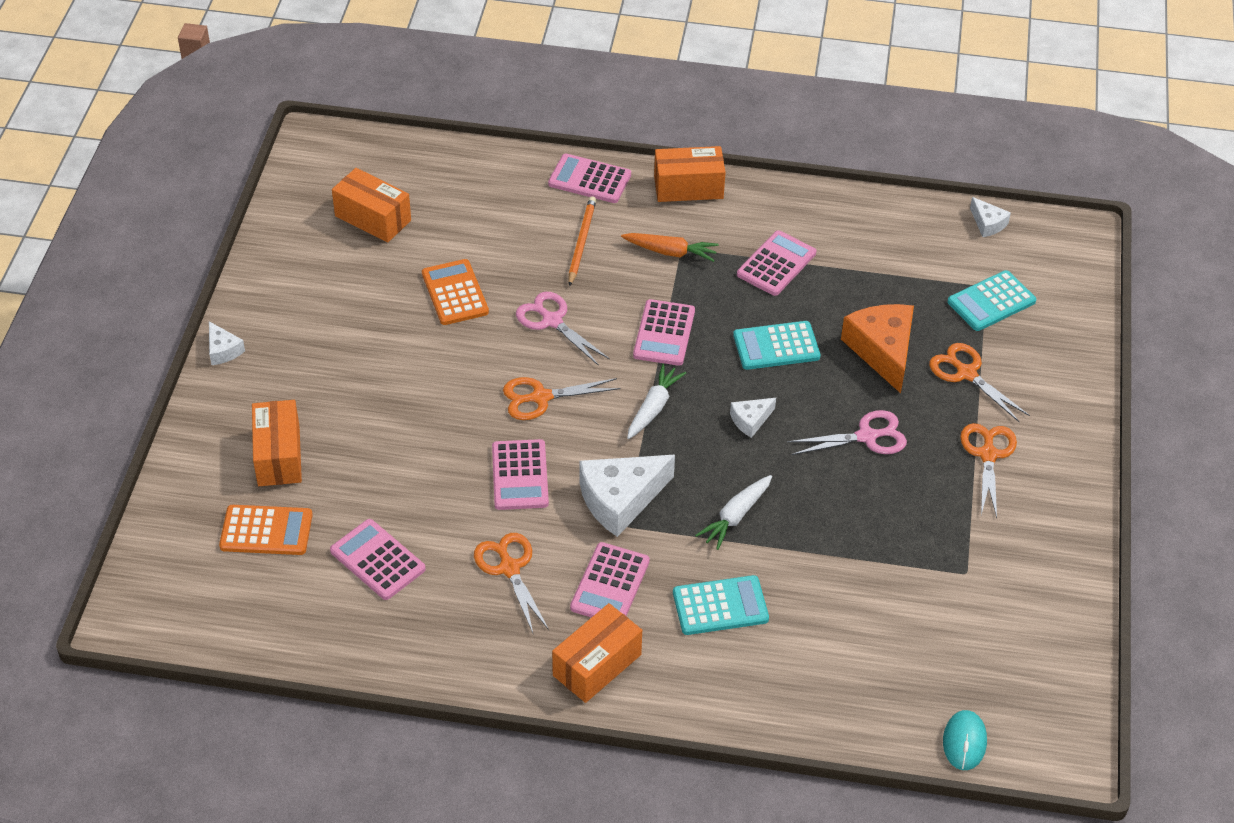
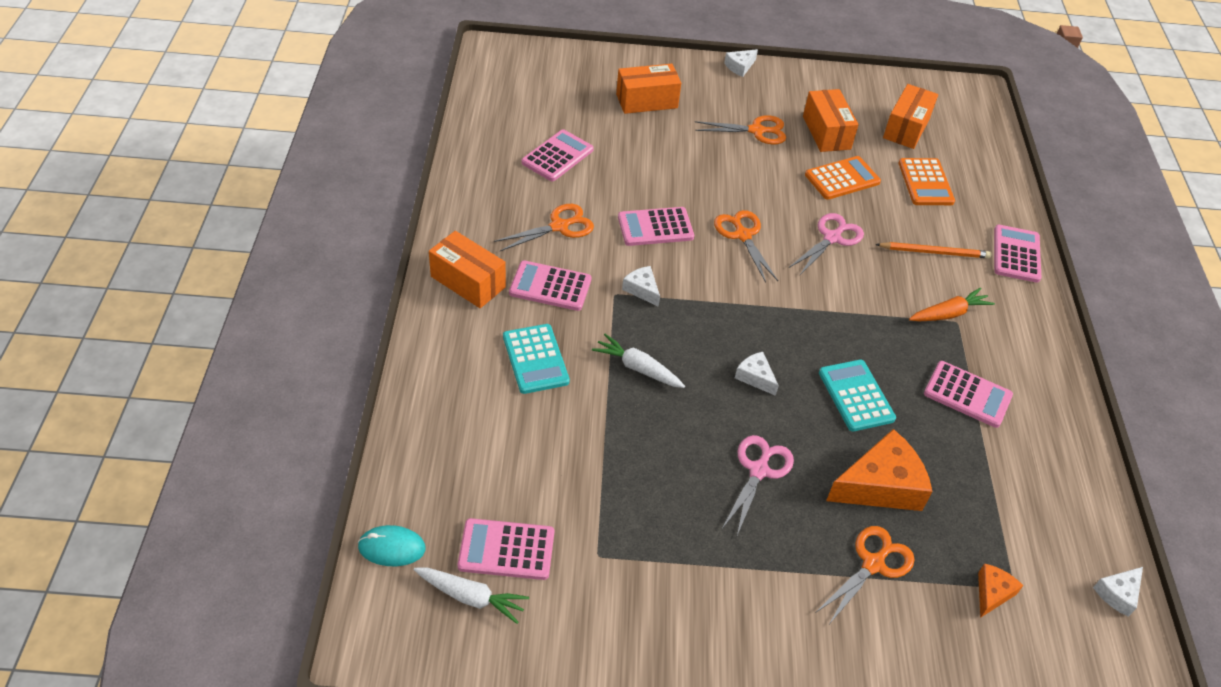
camera: 80 degrees right, 0 degrees up
orange calculator [219,505,313,555] -> orange calculator moved to [898,158,955,205]
white cheese [580,455,675,537] -> white cheese [622,266,660,307], size x0.50
orange carrot [621,233,719,262] -> orange carrot turned 120 degrees counterclockwise [909,287,995,321]
white carrot [627,363,686,439] -> white carrot moved to [414,567,529,624]
pink calculator [633,299,695,366] -> pink calculator moved to [458,518,554,580]
orange box [654,146,726,202] -> orange box moved to [803,89,859,152]
pink scissors [788,410,907,455] -> pink scissors turned 135 degrees counterclockwise [722,435,794,535]
turquoise calculator [947,270,1036,331] -> orange cheese [978,563,1023,618]
orange scissors [960,423,1017,518] -> orange scissors moved to [695,115,786,144]

